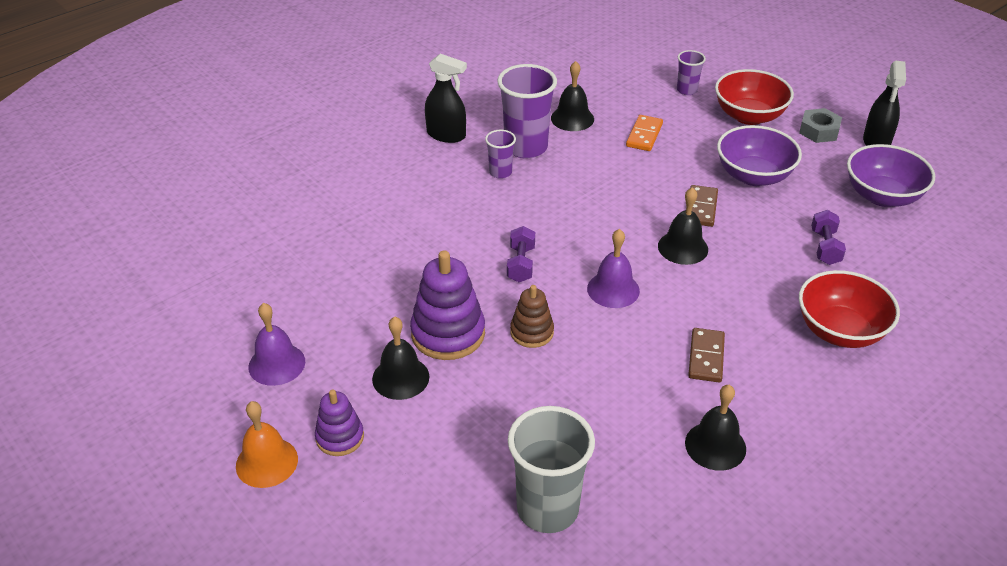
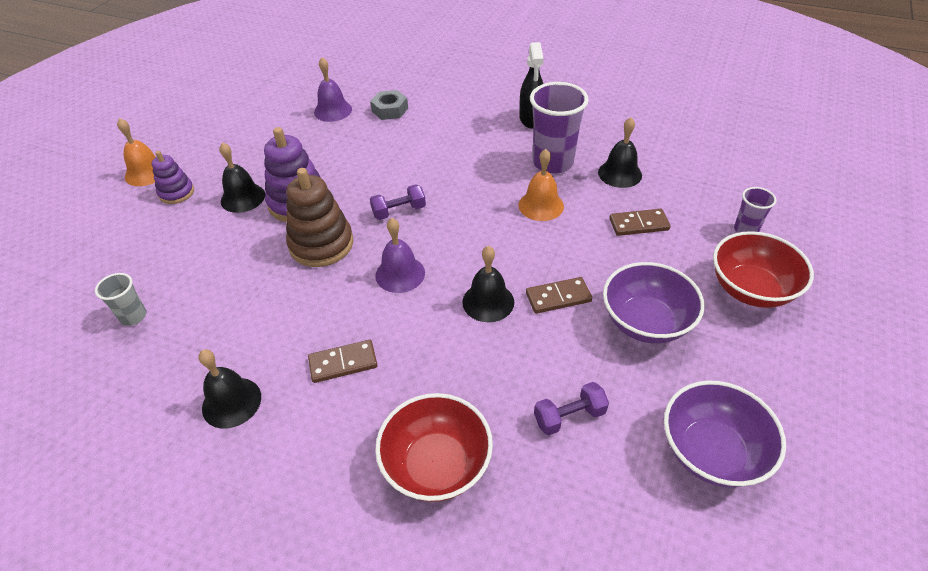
camera: 65 degrees right, 5 degrees up
purple bell [248,303,305,386] -> purple bell moved to [314,57,352,122]
purple cup [485,130,516,179] -> none
grey cup [508,406,595,533] -> grey cup [95,273,146,326], size x0.51
brown stacking toy [510,285,554,348] -> brown stacking toy [286,168,353,267], size x1.70
orange domino [626,115,663,151] -> brown domino [609,209,671,236]
grey nut [799,108,842,143] -> grey nut moved to [370,90,408,120]
black spray bottle [863,61,906,146] -> none
none -> orange bell [519,149,564,221]

